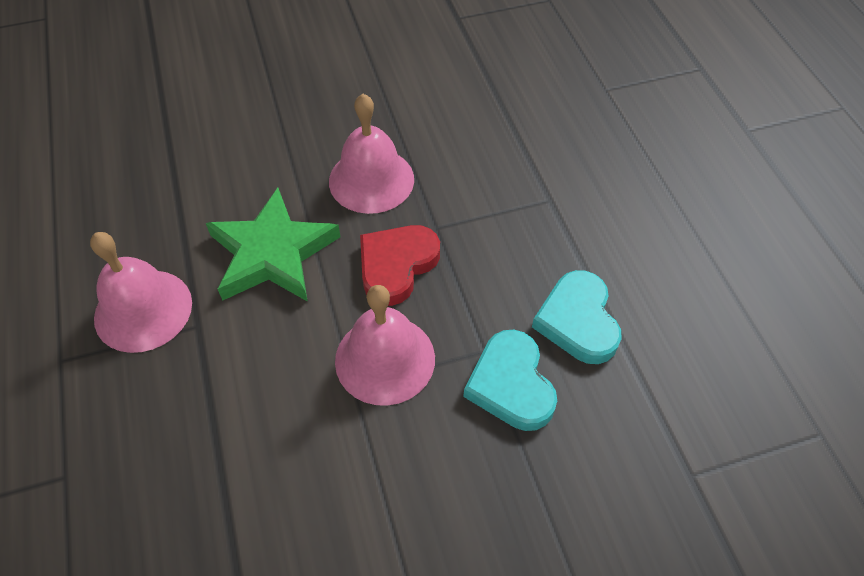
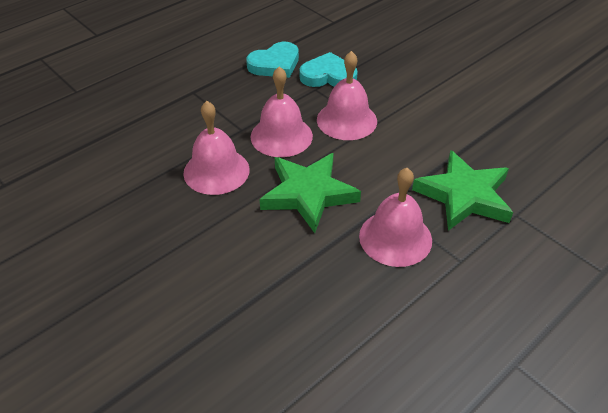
camera: 115 degrees left, 10 degrees down
red heart [360,225,440,306] -> pink bell [250,66,313,157]
turquoise heart [463,330,557,431] -> turquoise heart turned 135 degrees counterclockwise [300,52,358,87]
none -> green star [412,150,513,231]

